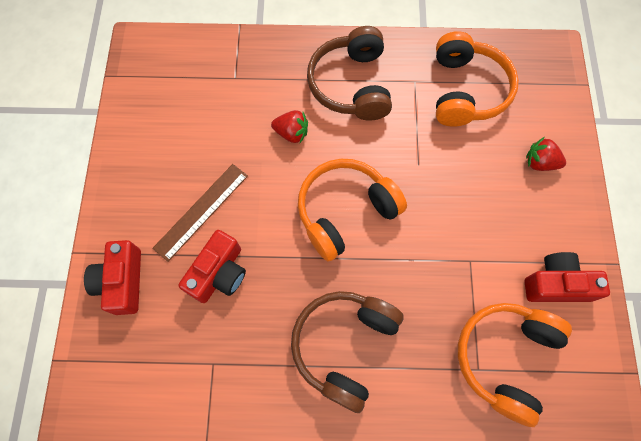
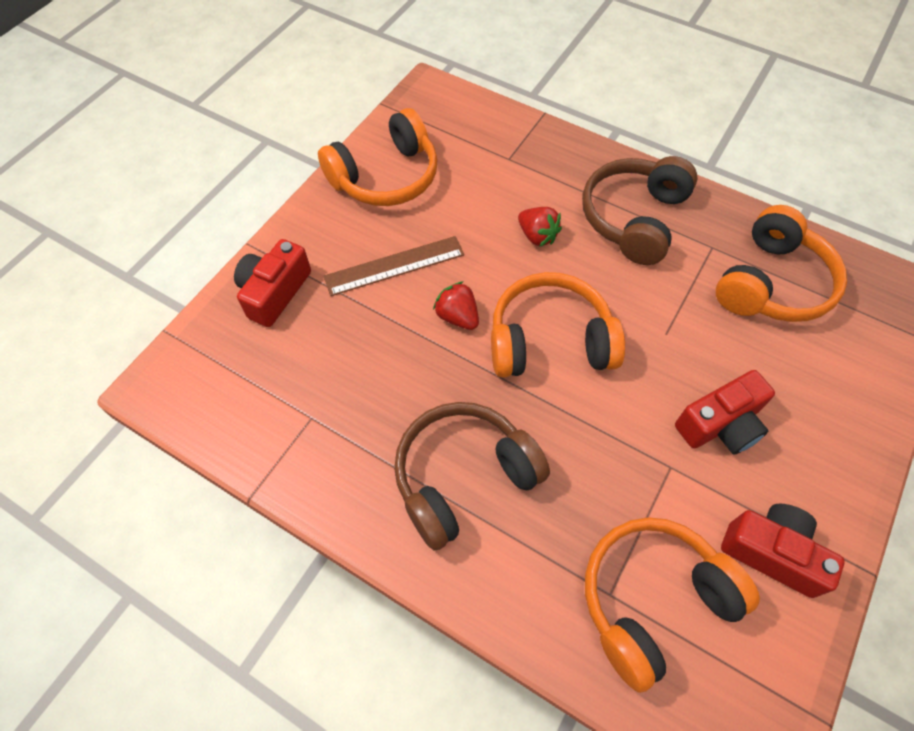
camera: 30 degrees right, 10 degrees down
red camera [178,230,246,303] -> red camera moved to [675,370,775,455]
red strawberry [526,137,566,171] -> red strawberry moved to [433,281,479,330]
none -> orange headphones [318,108,438,206]

